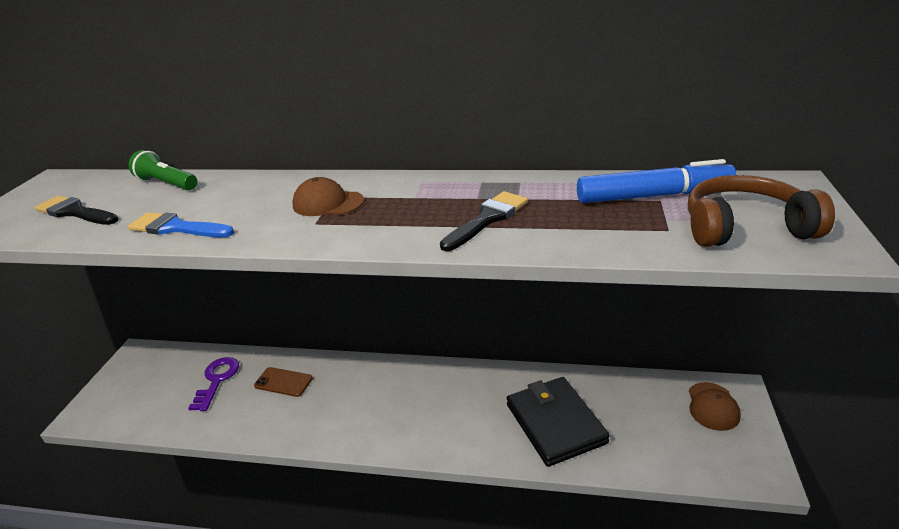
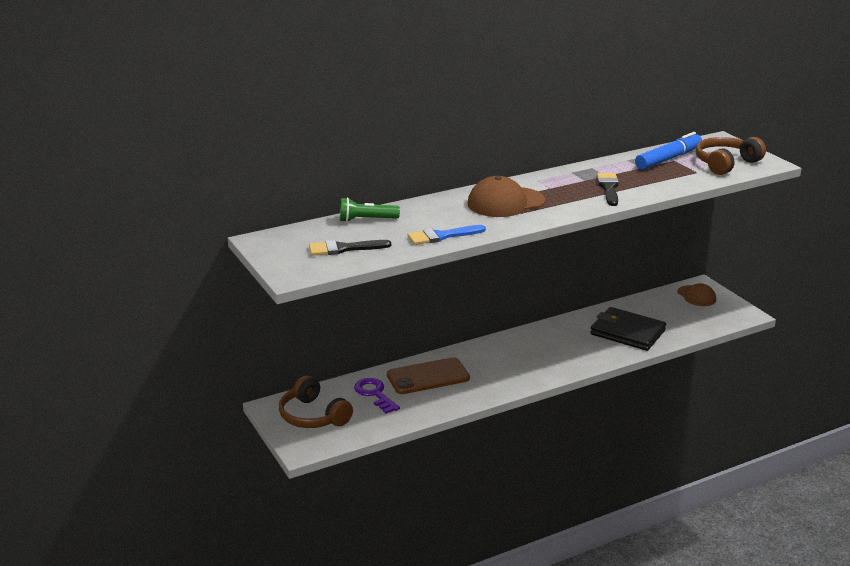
camera: 40 degrees left, 5 degrees down
brown phone [254,367,313,397] -> brown phone [387,357,470,394], size x1.69
brown cap [292,177,364,216] -> brown cap [468,176,545,217], size x1.60
none -> brown headphones [279,376,353,428]

